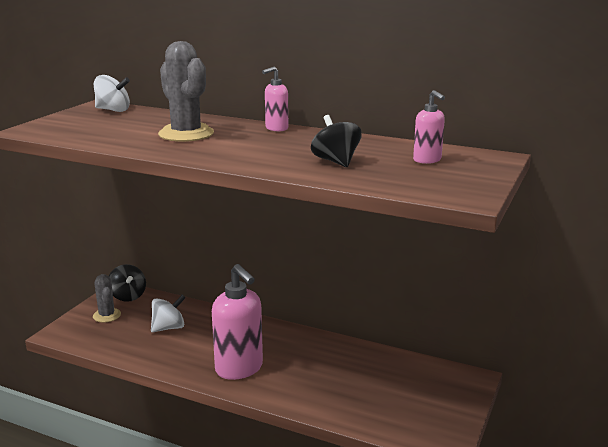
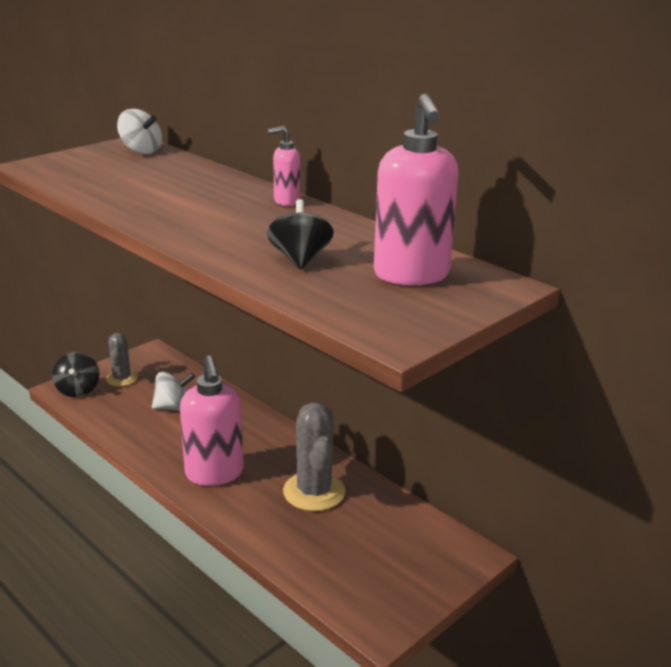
camera: 20 degrees right, 5 degrees up
black spinning top [109,264,146,302] -> black spinning top moved to [52,352,99,397]
grey cactus [158,41,214,142] -> grey cactus moved to [283,402,346,511]
pink soap dispenser [413,90,445,164] -> pink soap dispenser [374,94,459,285], size x1.97

